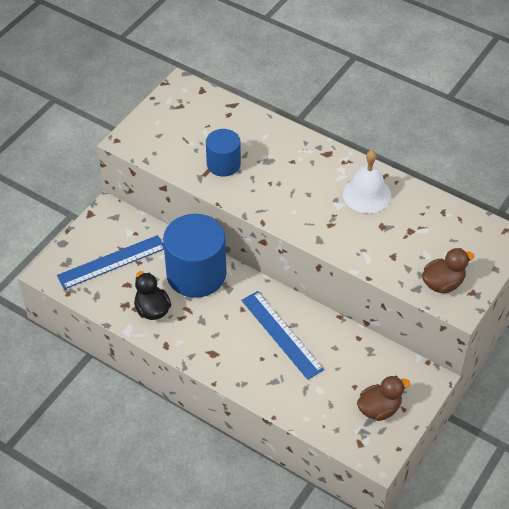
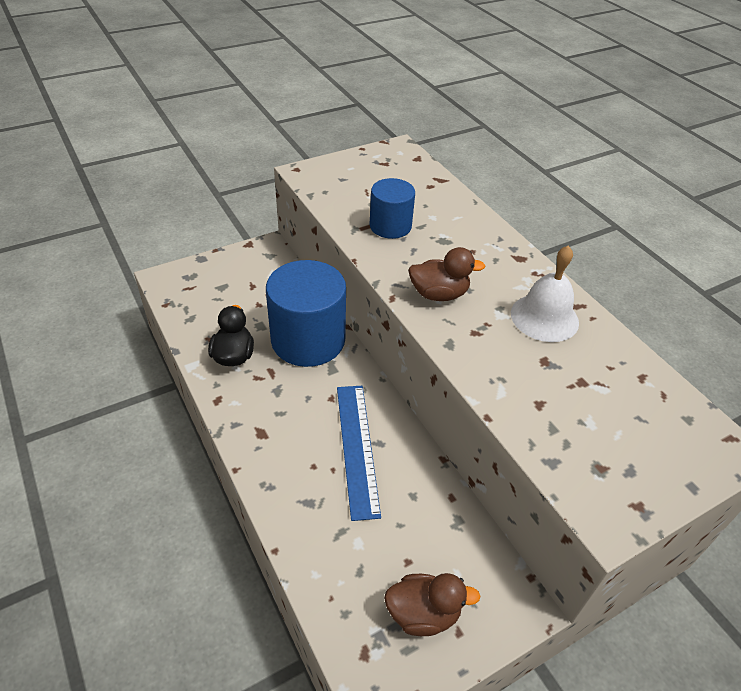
camera: 25 degrees right, 5 degrees down
blue ruler [57,235,164,290] -> none
brown duck [422,248,474,293] -> brown duck moved to [408,247,485,301]

